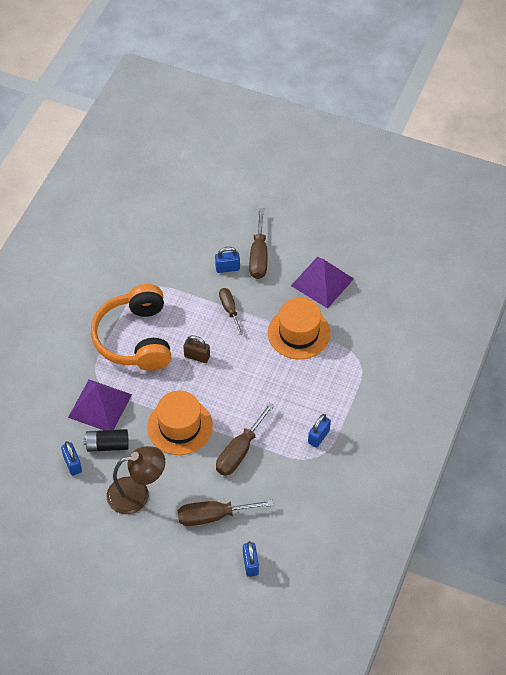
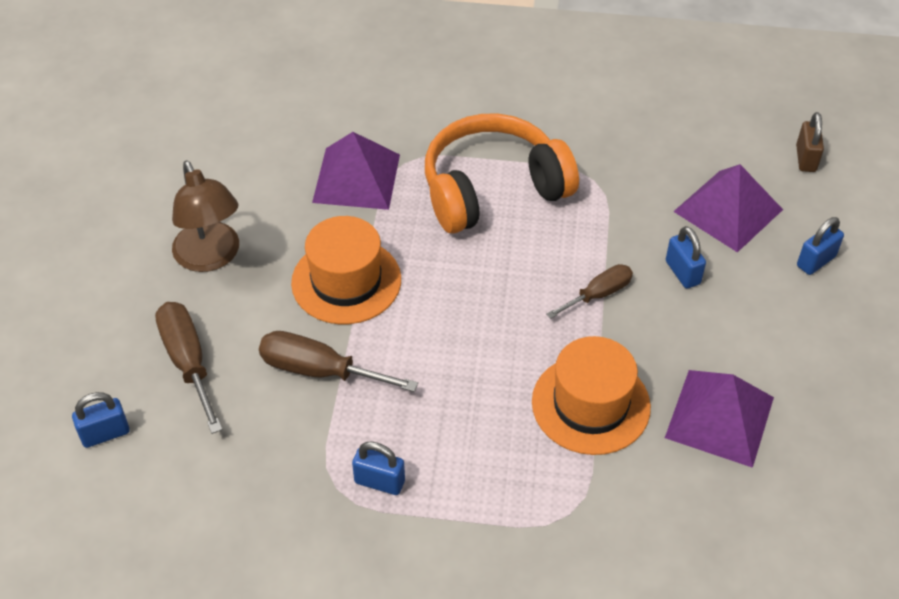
camera: 75 degrees right, 5 degrees down
blue padlock [61,441,82,476] -> blue padlock moved to [797,217,844,275]
black battery [83,429,129,452] -> none
brown padlock [183,335,210,363] -> brown padlock moved to [796,112,824,172]
brown screwdriver [249,208,267,279] -> none
none -> purple pyramid [673,164,783,253]

